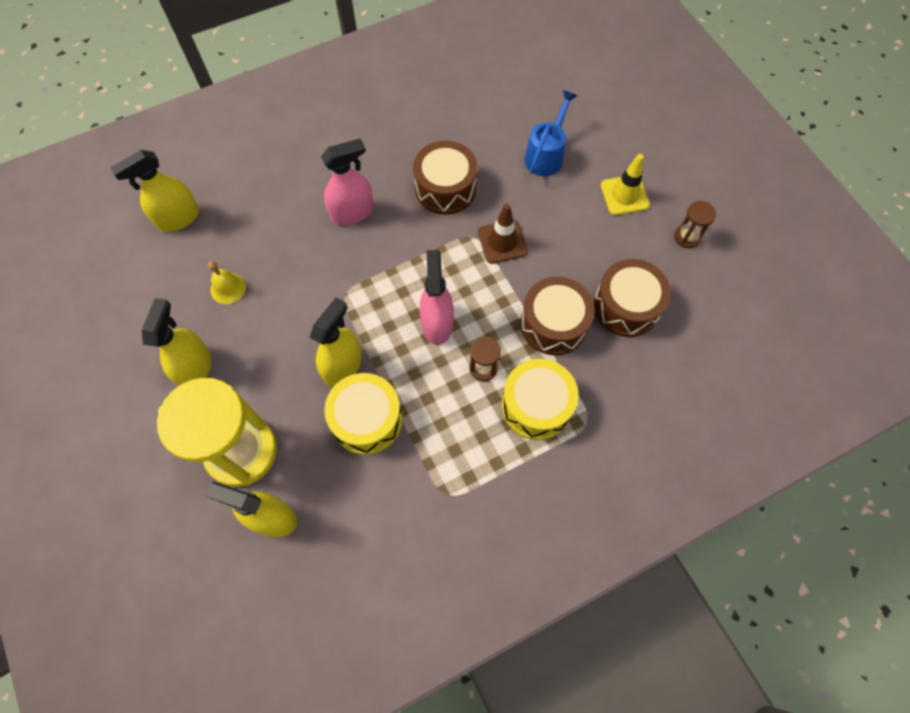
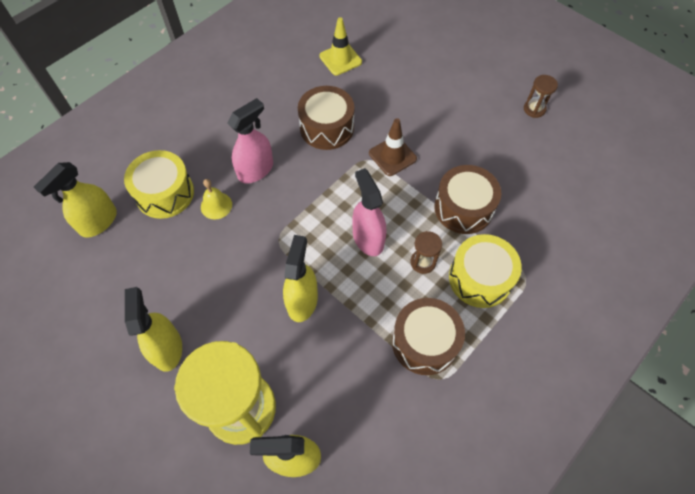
camera: 20 degrees left, 5 degrees down
yellow bell [208,261,246,304] -> yellow bell moved to [201,179,232,219]
yellow drum [324,373,403,455] -> yellow drum moved to [124,150,194,219]
blue watering can [524,90,577,176] -> none
brown drum [594,259,671,337] -> brown drum moved to [392,298,465,375]
yellow traffic cone [601,154,650,215] -> yellow traffic cone moved to [319,17,362,75]

